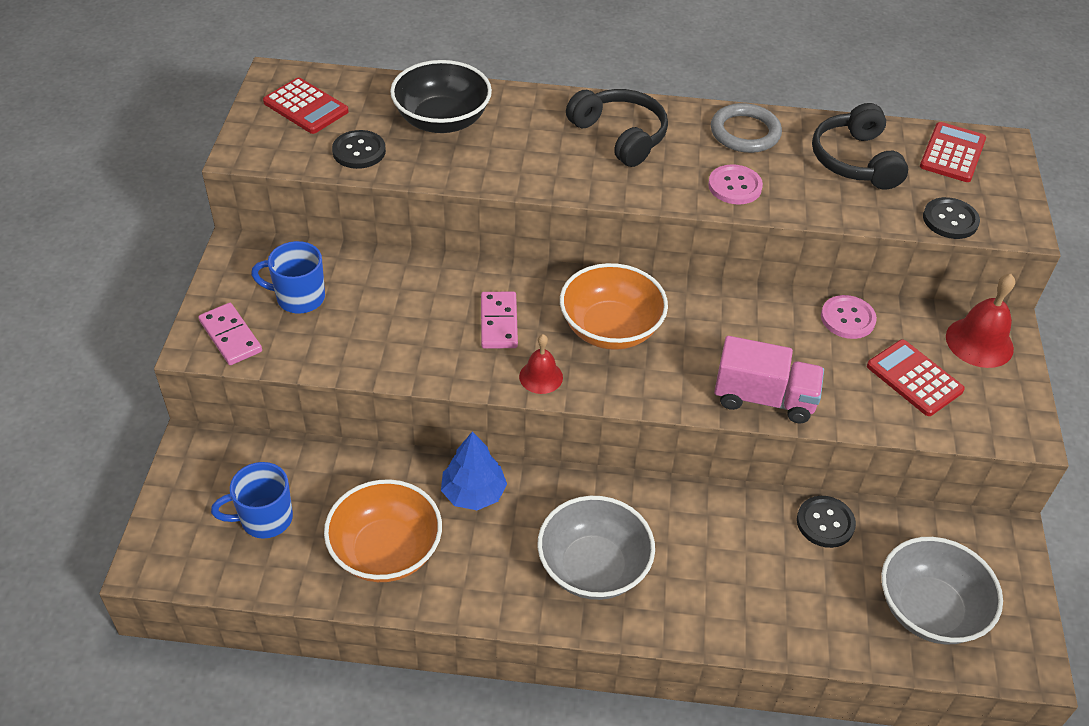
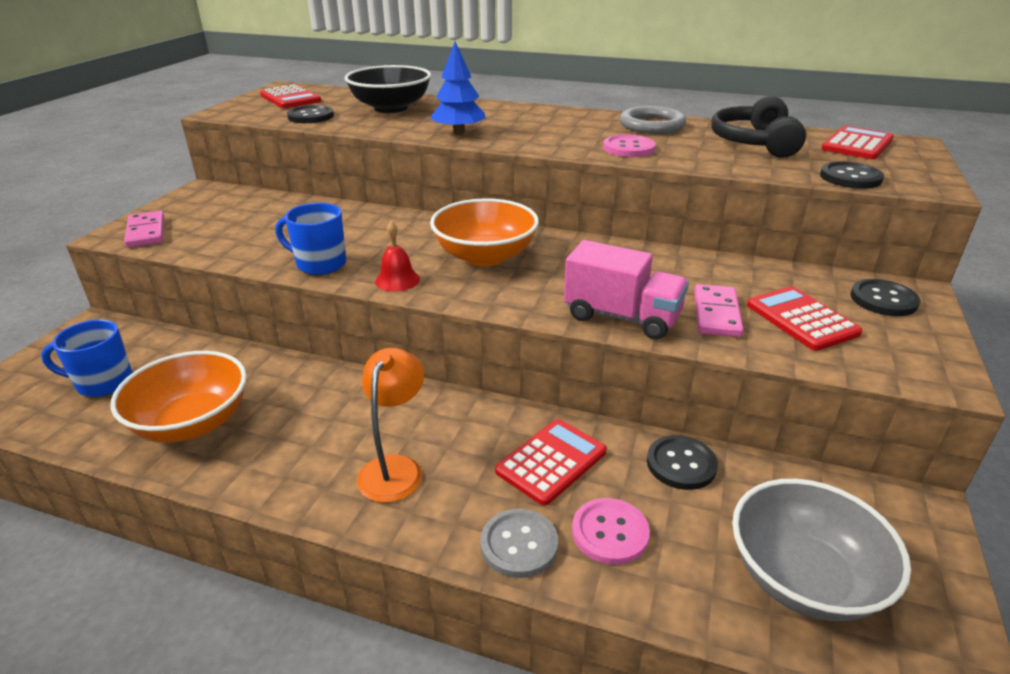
camera: 15 degrees right, 15 degrees down
blue mug [251,241,325,314] -> blue mug moved to [276,203,346,275]
blue tree [441,431,507,510] -> blue tree moved to [430,41,486,134]
pink domino [481,292,518,349] -> pink domino moved to [694,284,744,337]
grey bowl [538,496,655,600] -> orange lamp [357,348,424,503]
black headphones [566,89,668,167] -> none
pink button [821,295,877,339] -> pink button moved to [572,498,650,565]
red bell [946,274,1015,368] -> black button [850,279,920,316]
none -> grey button [480,509,558,578]
none -> red calculator [495,419,606,506]

